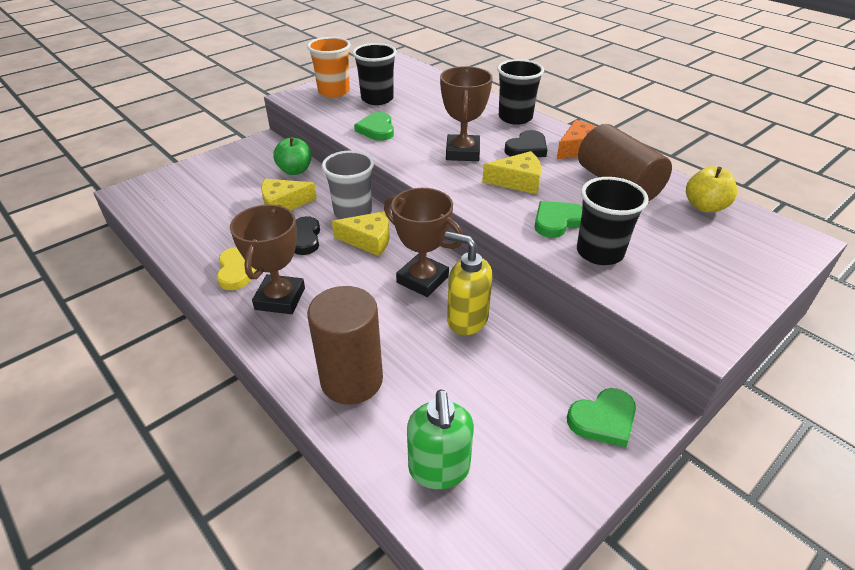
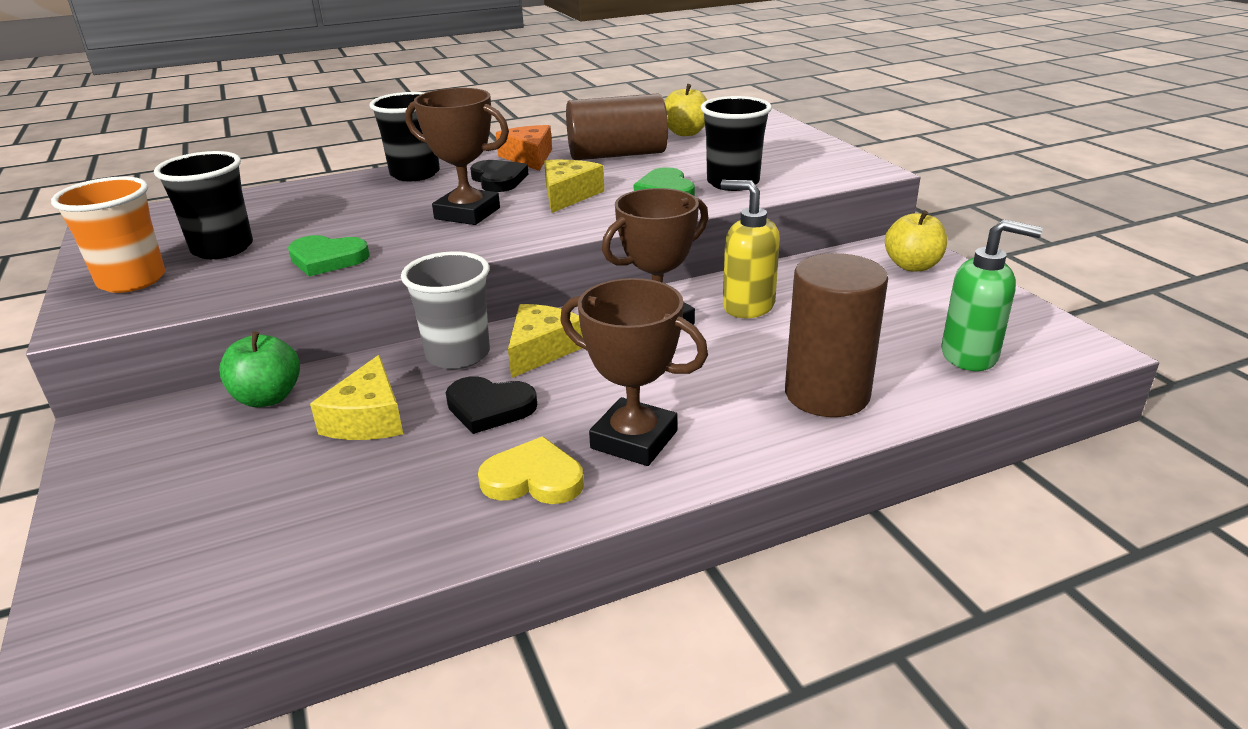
camera: 70 degrees left, 10 degrees down
yellow soap dispenser [444,231,492,335] -> yellow soap dispenser turned 75 degrees clockwise [721,180,780,318]
green heart [567,388,636,447] -> yellow apple [885,210,947,271]

